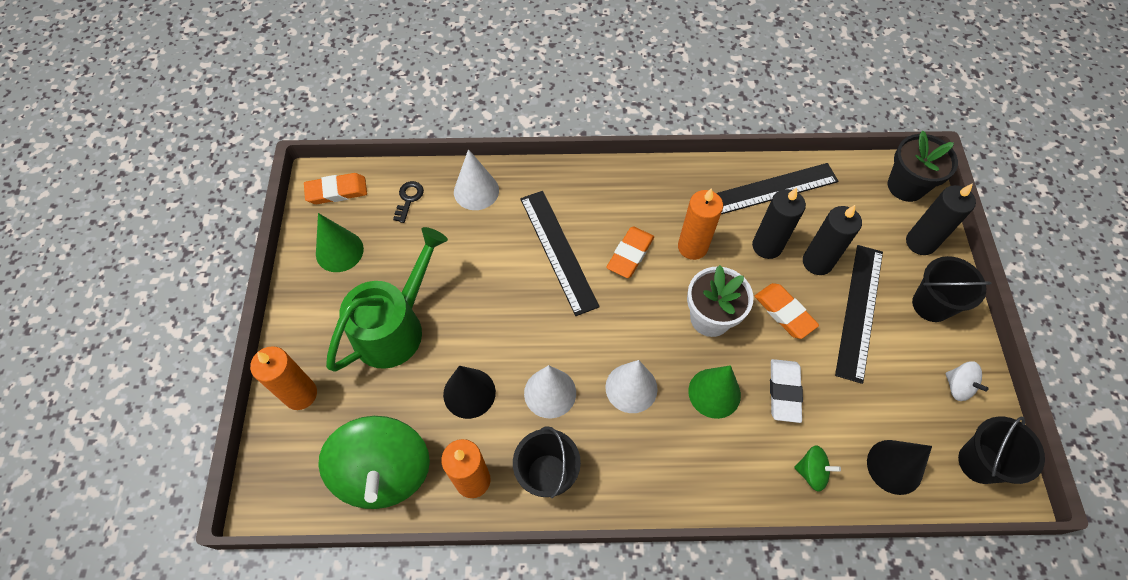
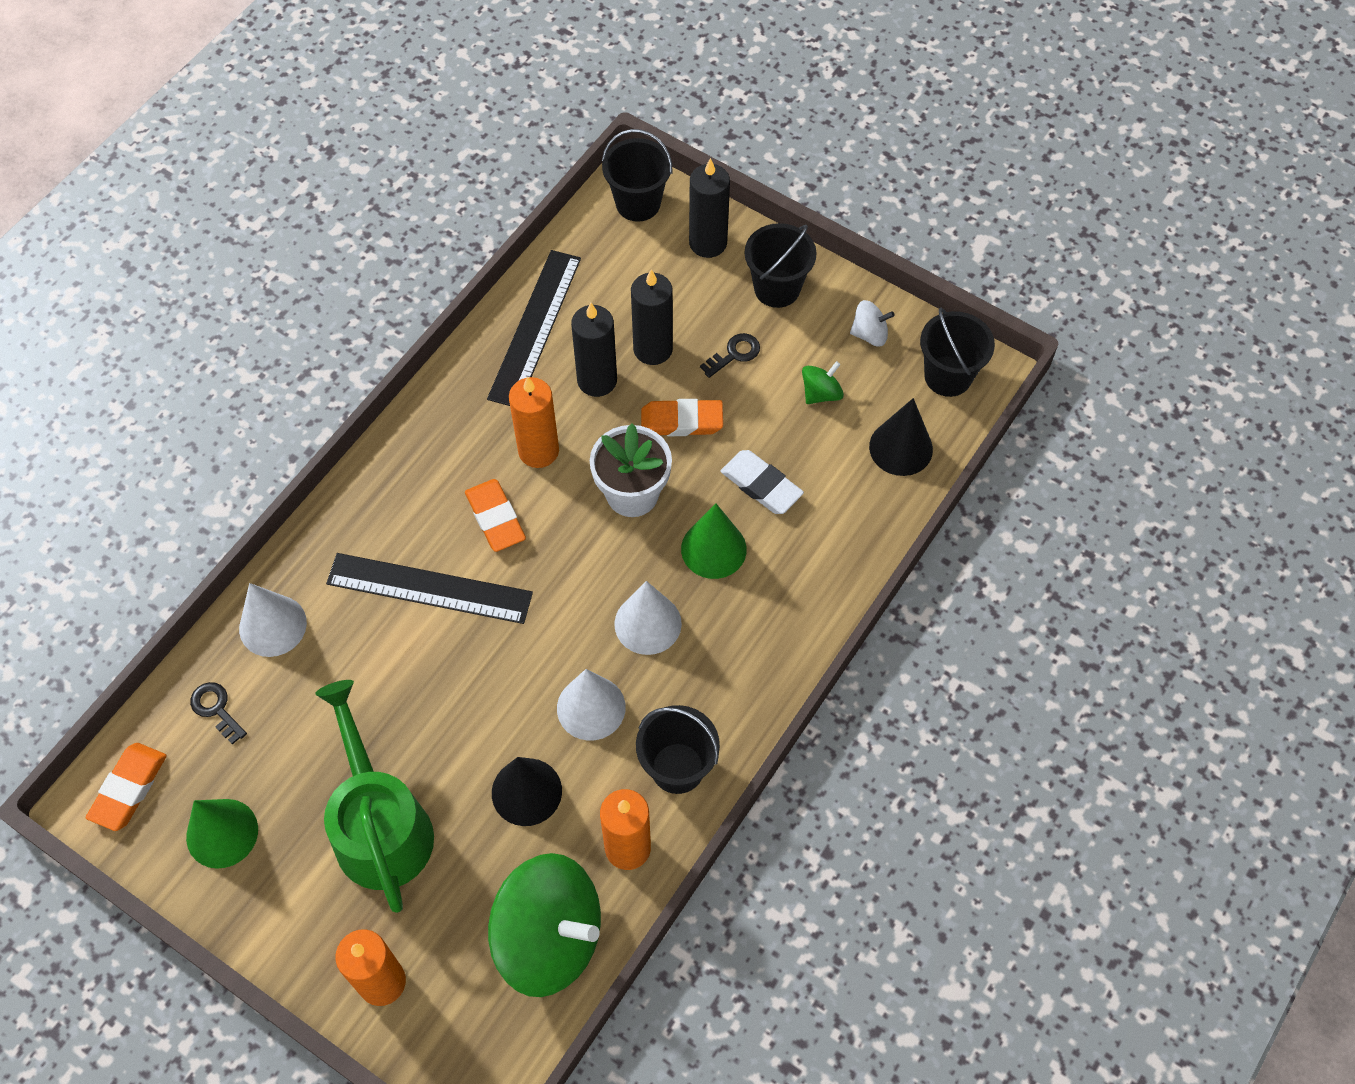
camera: 55 degrees left, 0 degrees up
green spinning top [794,445,841,492] -> green spinning top moved to [802,361,844,404]
black ruler [835,245,883,384] -> black key [700,333,760,378]
black flower pot [888,130,958,202] -> black bucket [602,129,672,222]

